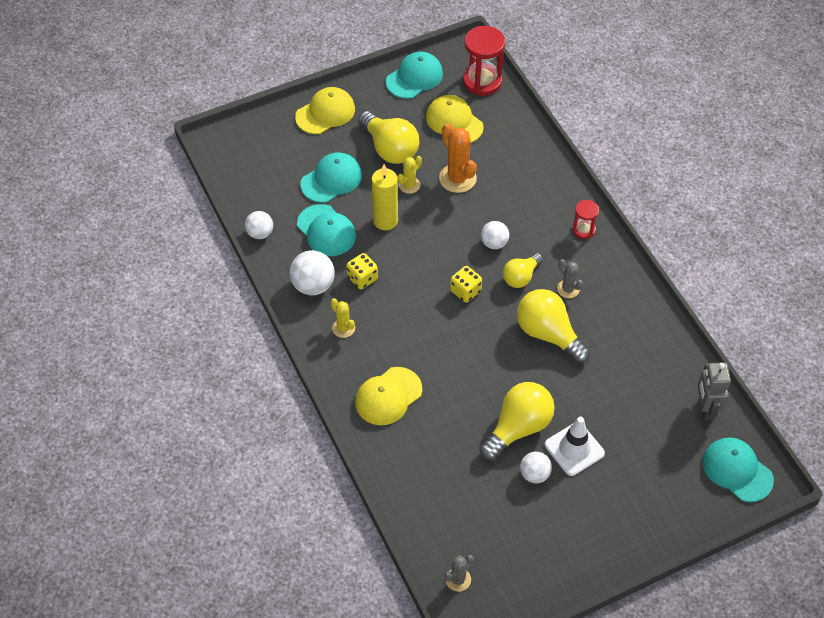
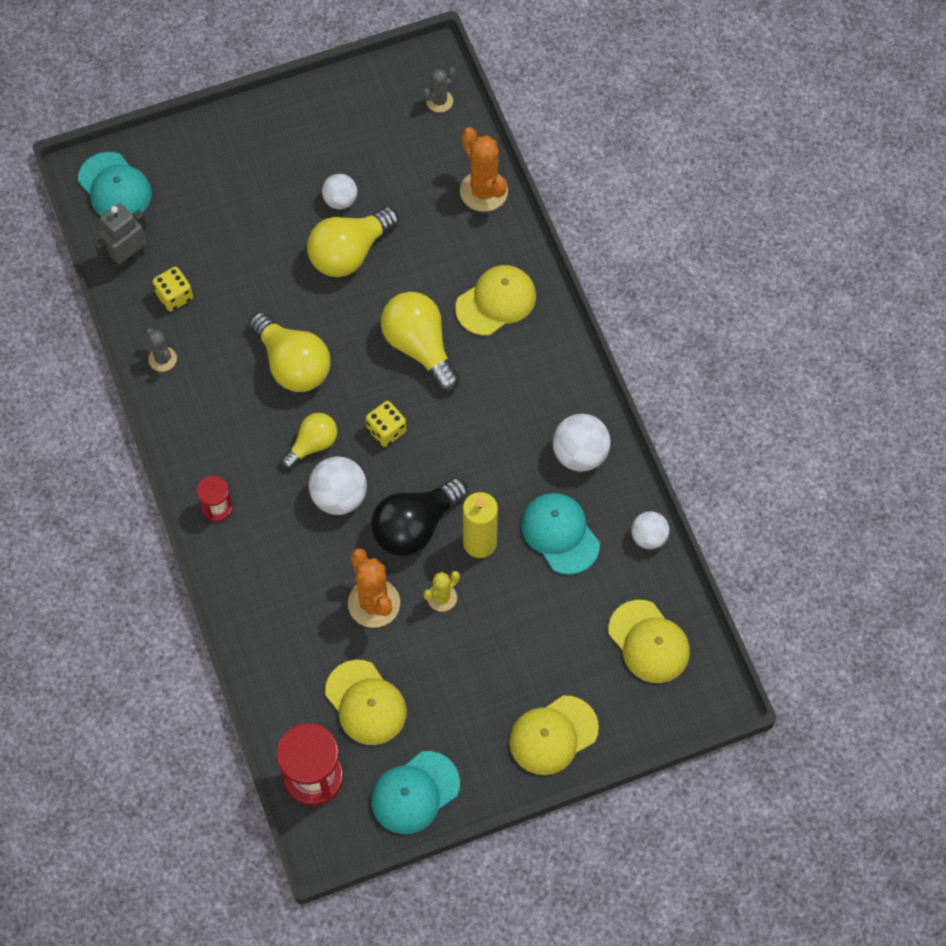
camera: 175 degrees left, 10 degrees up
turquoise cap [301,152,362,203] -> none
yellow cactus [331,298,355,338] -> none
yellow dice [346,253,378,289] -> yellow dice moved to [152,267,193,312]
yellow light bulb [358,111,419,164] -> yellow light bulb moved to [381,292,460,391]
white ball [481,221,509,249] -> white ball [309,457,367,515], size x1.55
white traffic cone [545,417,605,476] -> none
grey cactus [557,259,583,298] -> grey cactus moved to [146,328,177,372]
grey robot [697,362,731,421] -> grey robot turned 135 degrees counterclockwise [94,203,147,272]
none -> black light bulb [371,478,468,556]
none -> orange cactus [460,127,508,212]
none -> yellow cap [608,600,690,683]

